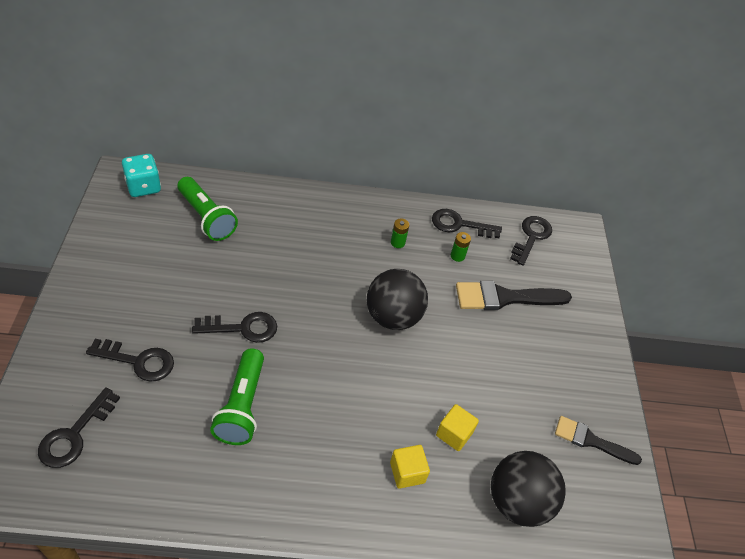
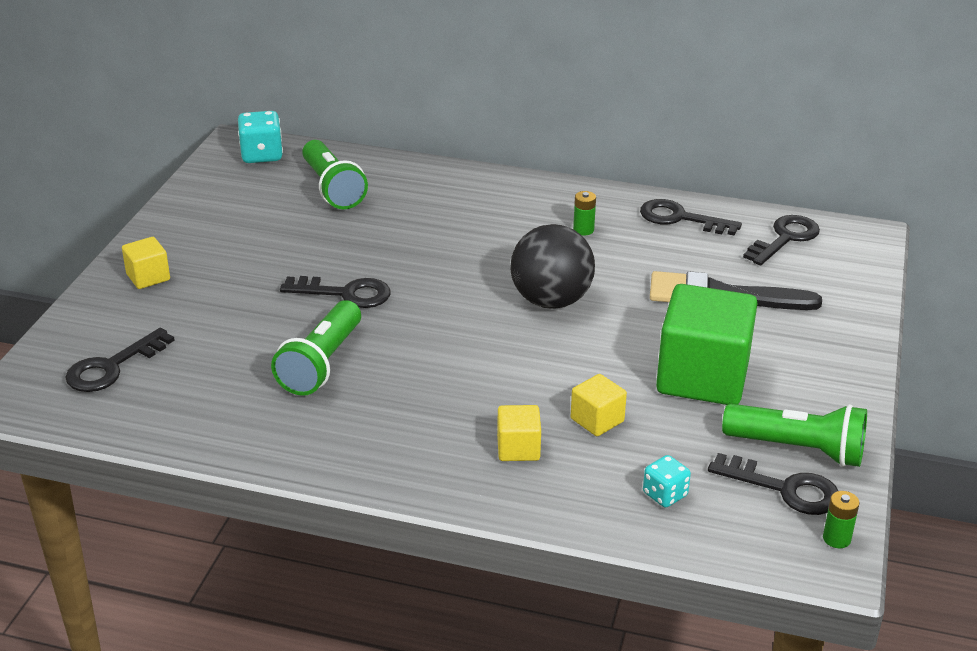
camera: 20 degrees right, 15 degrees down
black key [86,339,174,382] -> black key moved to [708,453,838,515]
green battery [451,232,471,262] -> green battery moved to [823,491,860,548]
black ball [491,451,565,527] -> turquoise dice [643,455,691,508]
black brush [555,416,642,465] -> green flashlight [722,404,867,467]
none -> yellow cube [122,237,170,289]
none -> green cube [656,284,758,405]

